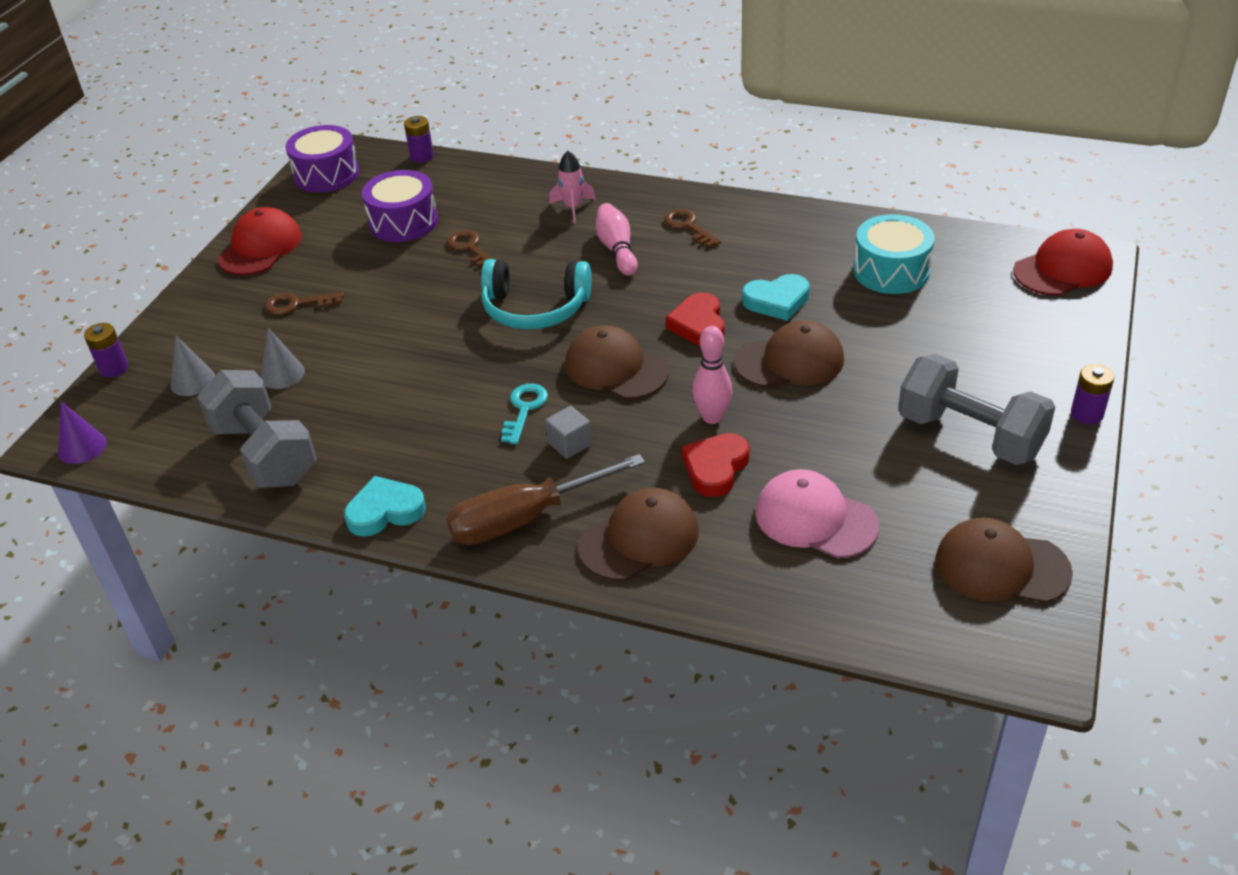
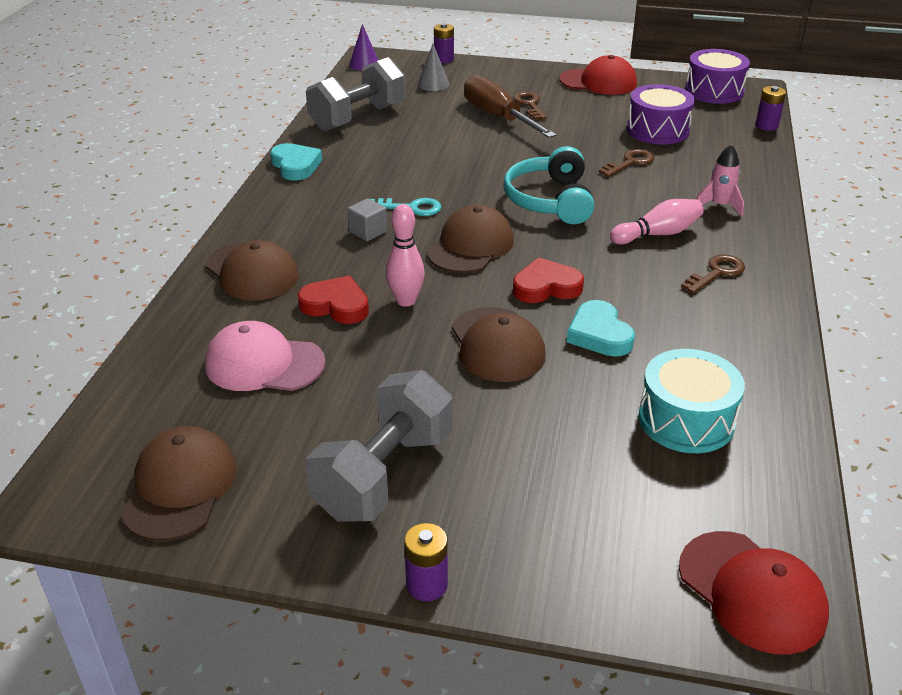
camera: 80 degrees right, 5 degrees down
grey cone [260,328,305,389] -> none
brown screwdriver [446,454,645,545] -> brown screwdriver moved to [464,75,556,138]
pink cap [755,469,879,558] -> pink cap turned 105 degrees counterclockwise [205,321,326,391]

